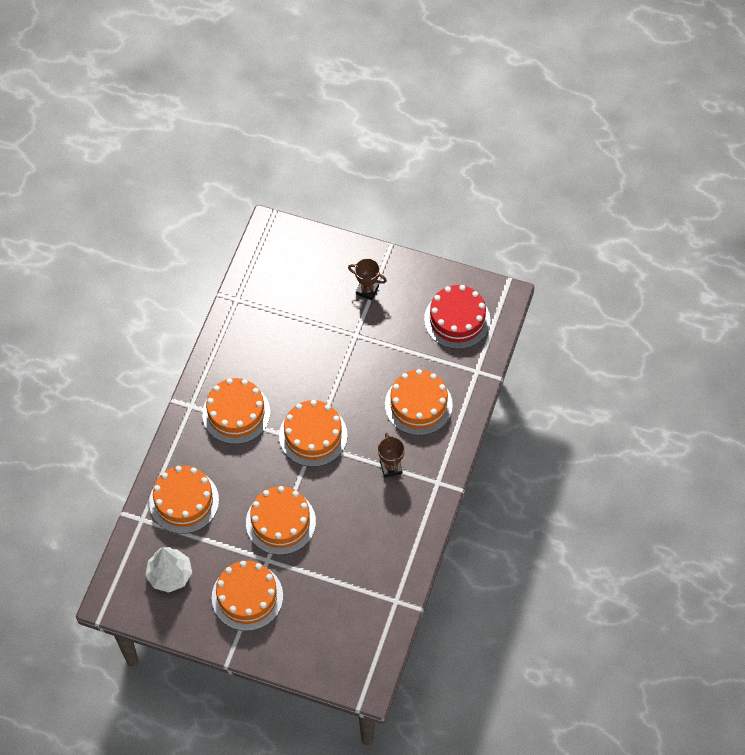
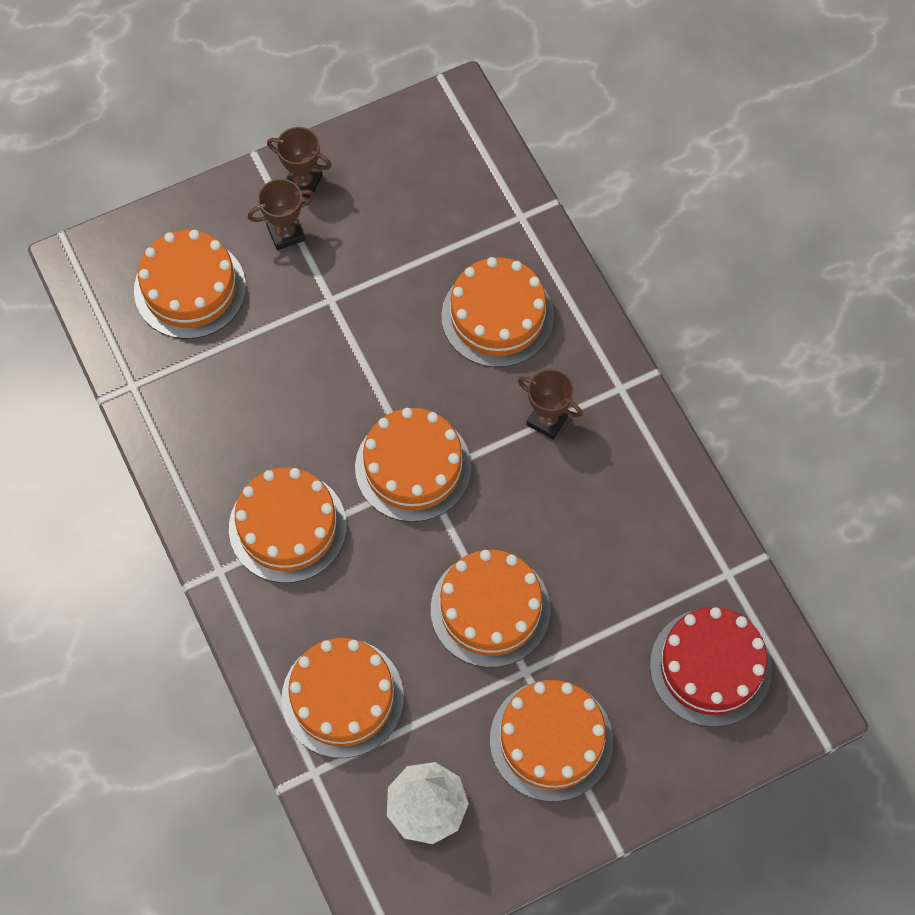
camera: 45 degrees left, 5 degrees up
red cake [424,285,490,349] -> red cake moved to [650,607,772,727]
none -> orange cake [134,230,246,339]
none -> brown trophy [267,127,332,198]

